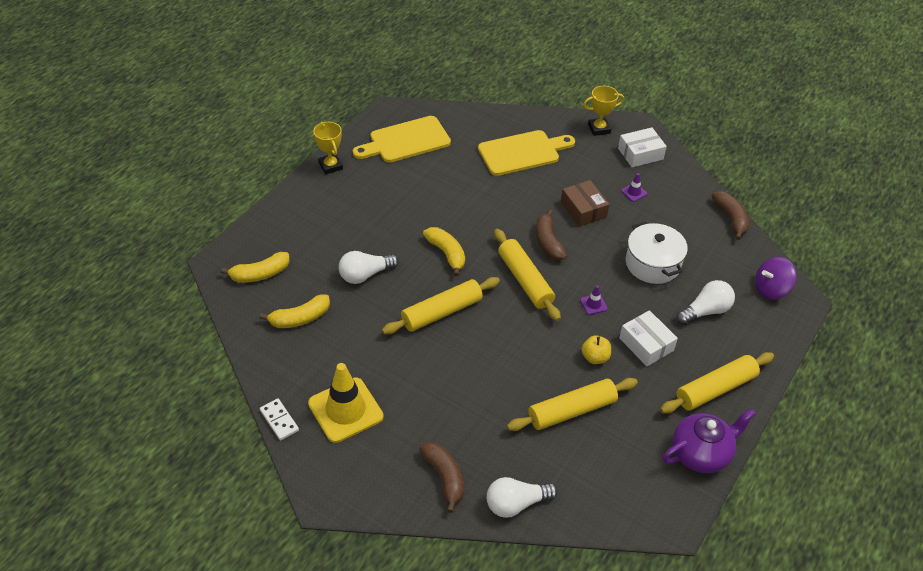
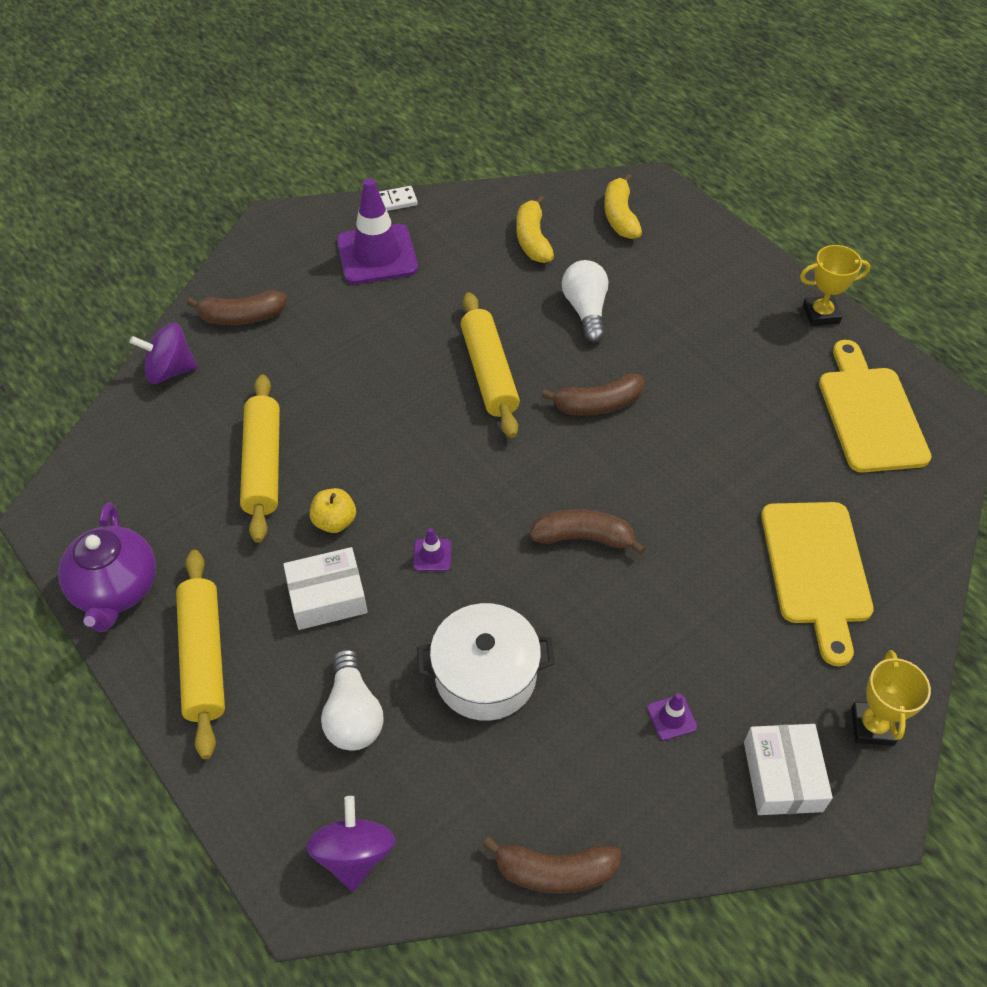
camera: 110 degrees right, 5 degrees up
yellow traffic cone [308,363,384,443] -> purple traffic cone [337,178,418,284]
yellow banana [423,227,465,276] -> brown banana [542,373,645,416]
white light bulb [487,477,558,518] -> purple spinning top [130,323,198,384]
yellow rolling pin [494,229,561,321] -> none
brown box [561,180,609,227] -> none

